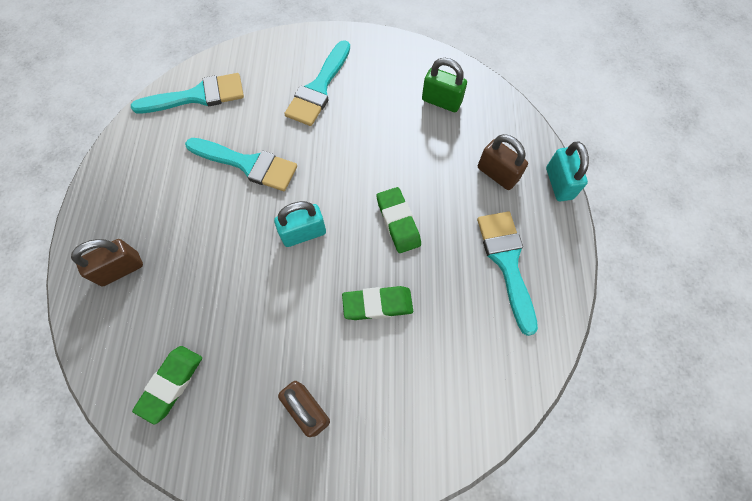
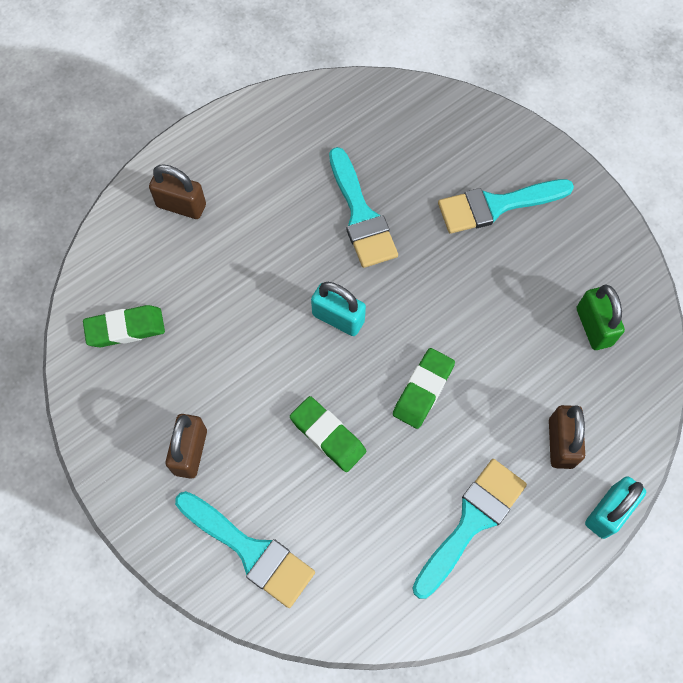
camera: 50 degrees right, 0 degrees up
turquoise brush [131,73,244,113] -> turquoise brush moved to [175,491,315,608]

